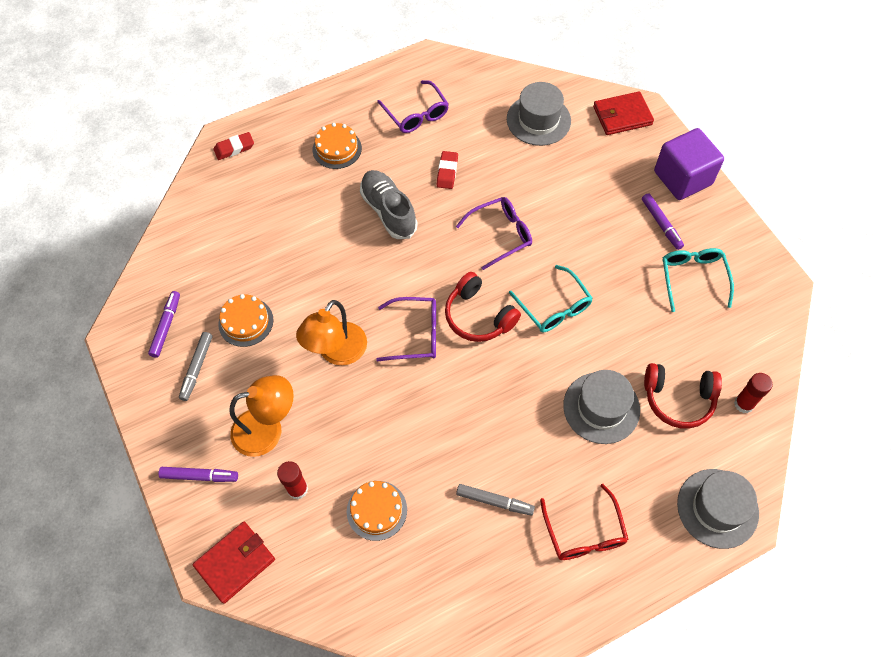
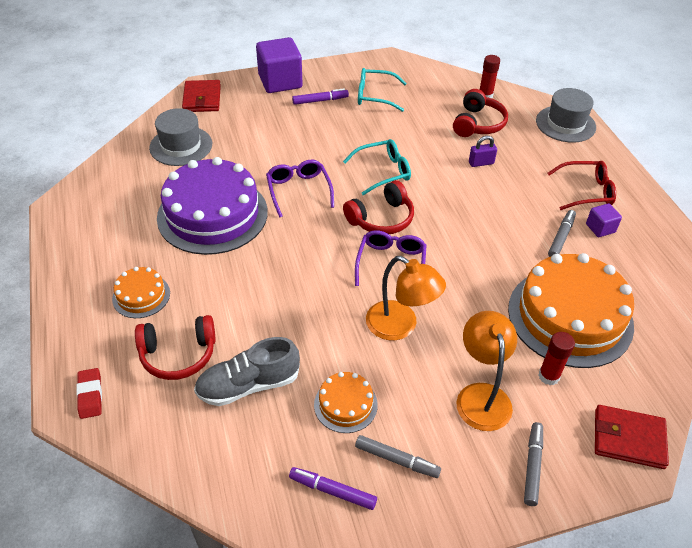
camera: 80 degrees left, 15 degrees down
purple marker [158,467,238,482] -> grey marker [524,422,543,506]
red wallet [193,522,275,604] -> red wallet turned 45 degrees counterclockwise [595,405,669,469]
orange cake [347,481,407,541] -> orange cake [508,253,634,368], size x2.15
grey shoe [360,170,418,239] -> grey shoe moved to [194,337,300,406]
purple glasses [377,80,449,133] -> none
red eraser [436,151,458,189] -> purple cake [157,157,268,255]
grey hat [563,370,640,444] -> purple padlock [469,136,497,167]
none -> red headphones [135,315,216,380]
none -> purple cube [586,203,622,237]

